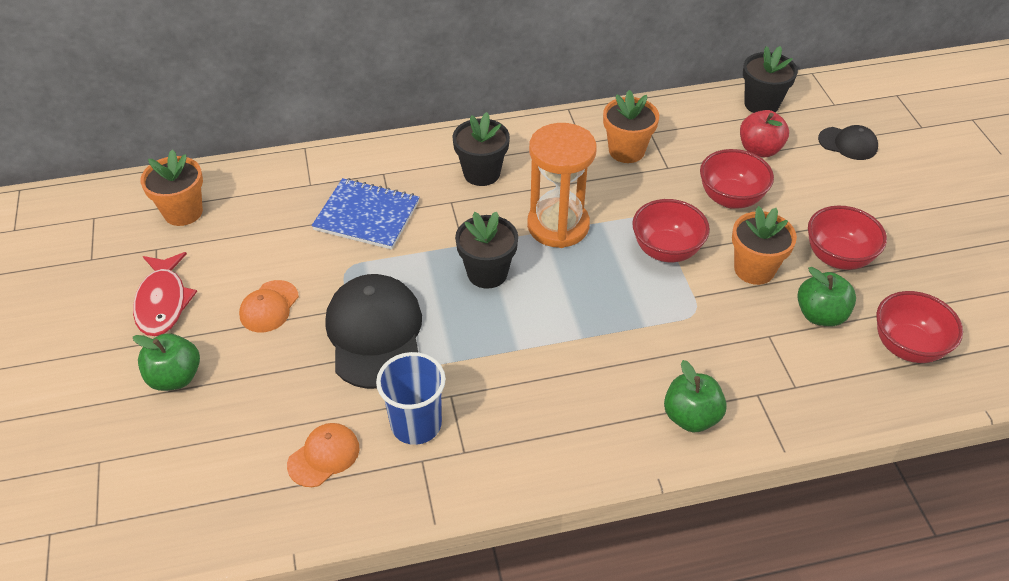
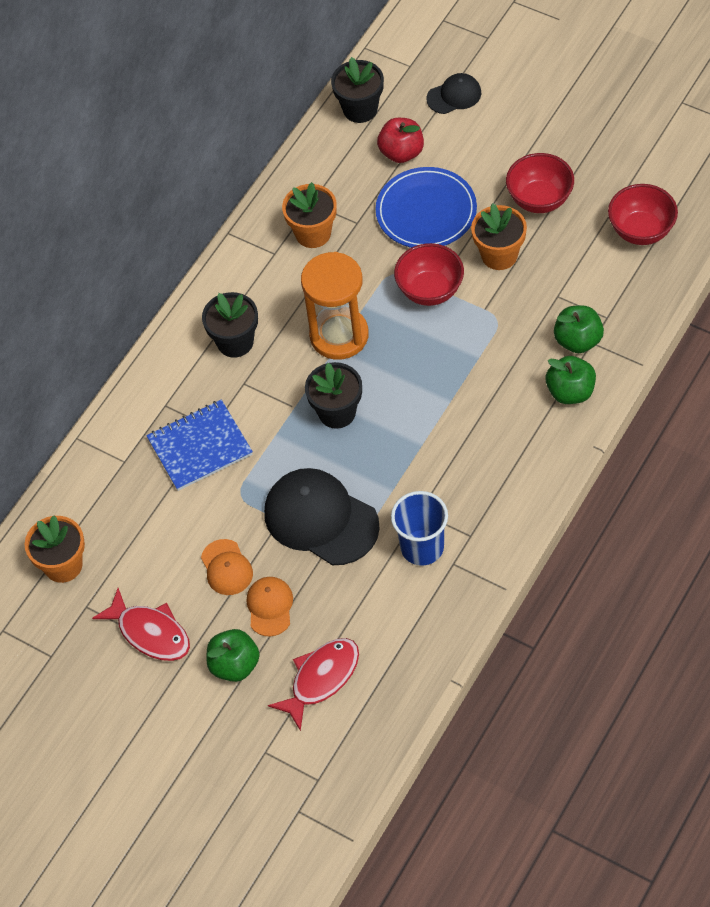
camera: 40 degrees left, 10 degrees up
orange cap [287,423,359,487] -> orange cap moved to [247,577,293,637]
red bowl [700,149,774,209] -> blue plate [375,167,477,248]
green apple [797,267,856,326] -> green apple moved to [554,305,604,353]
none -> red fish [268,638,359,731]

